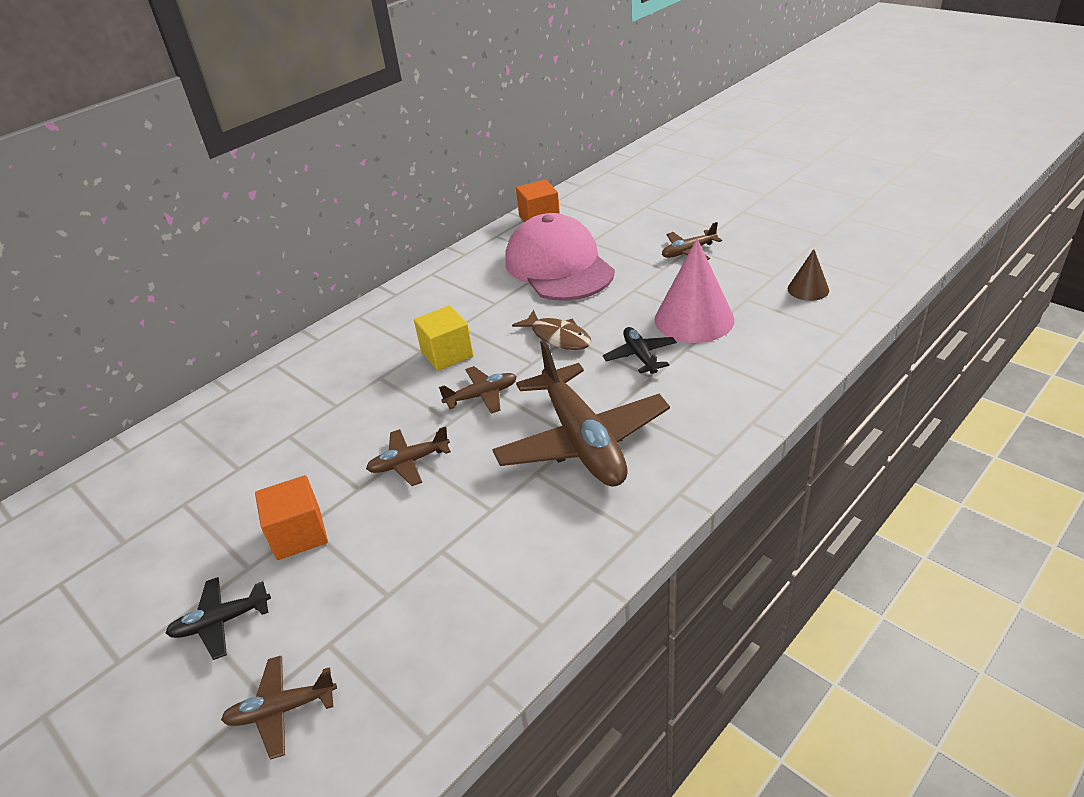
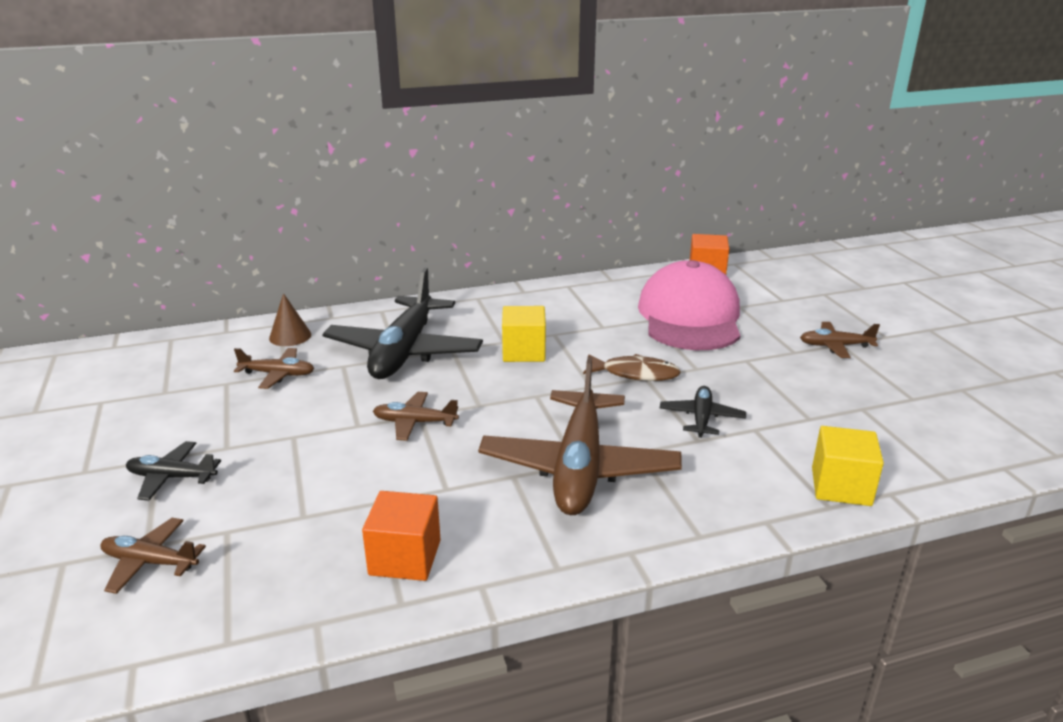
camera: 25 degrees right, 10 degrees down
orange cube [255,475,328,560] -> orange cube moved to [362,491,441,581]
brown plane [439,366,517,414] -> brown plane moved to [234,348,314,389]
brown fish [512,310,591,350] -> brown fish turned 60 degrees counterclockwise [583,354,681,381]
pink cone [655,239,735,343] -> none
brown cone [788,249,829,301] -> brown cone moved to [269,293,311,346]
none -> black plane [322,268,483,379]
none -> yellow cube [812,426,884,506]

